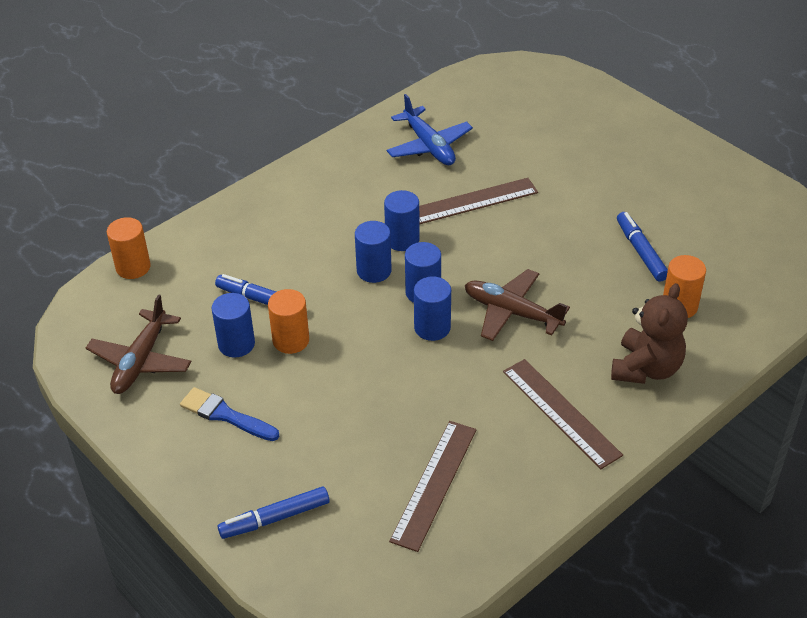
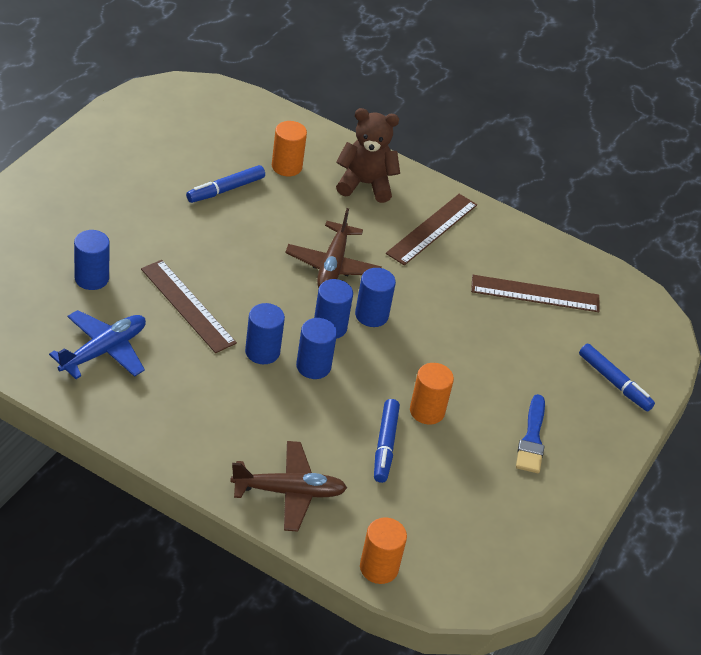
camera: 115 degrees left, 0 degrees up
brown plane [86,294,191,394] -> brown plane moved to [230,441,347,532]
blue cylinder [212,293,255,357] -> blue cylinder moved to [74,230,110,290]

